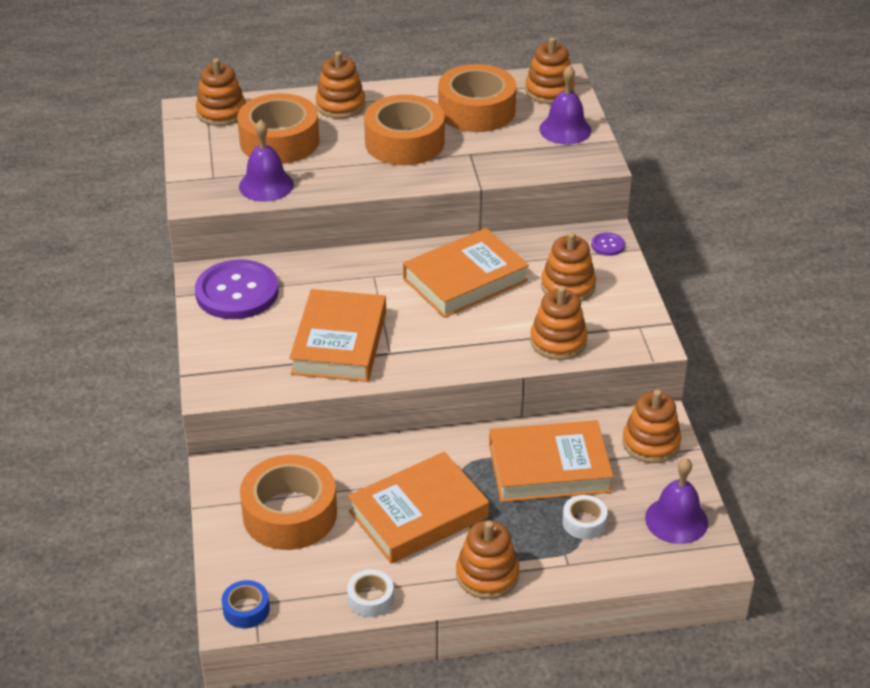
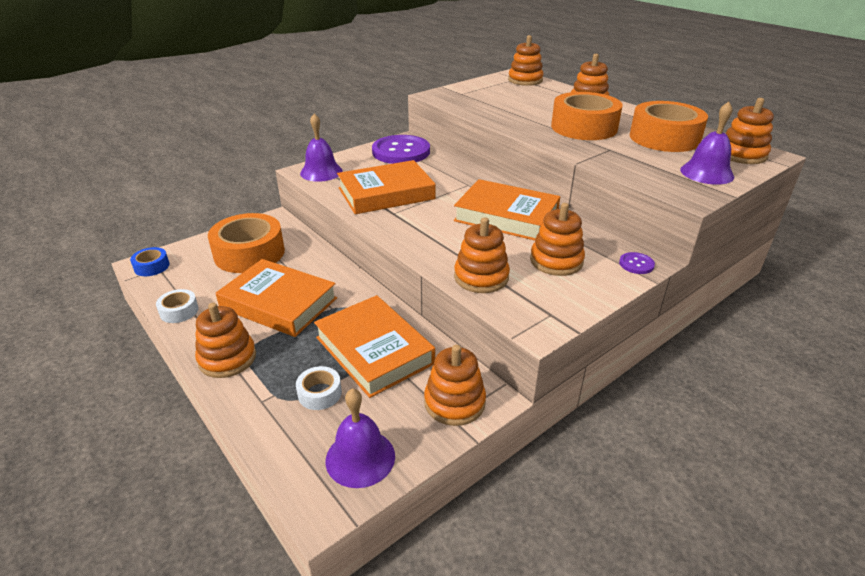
camera: 60 degrees right, 5 degrees down
orange tape [237,93,319,164] -> none
purple bell [239,119,294,202] -> purple bell moved to [300,113,343,182]

